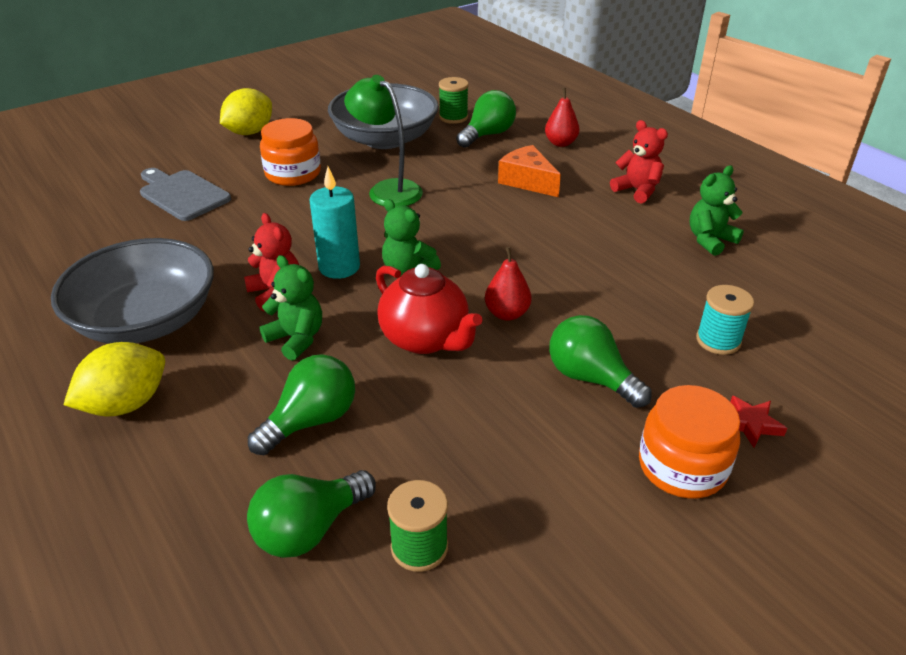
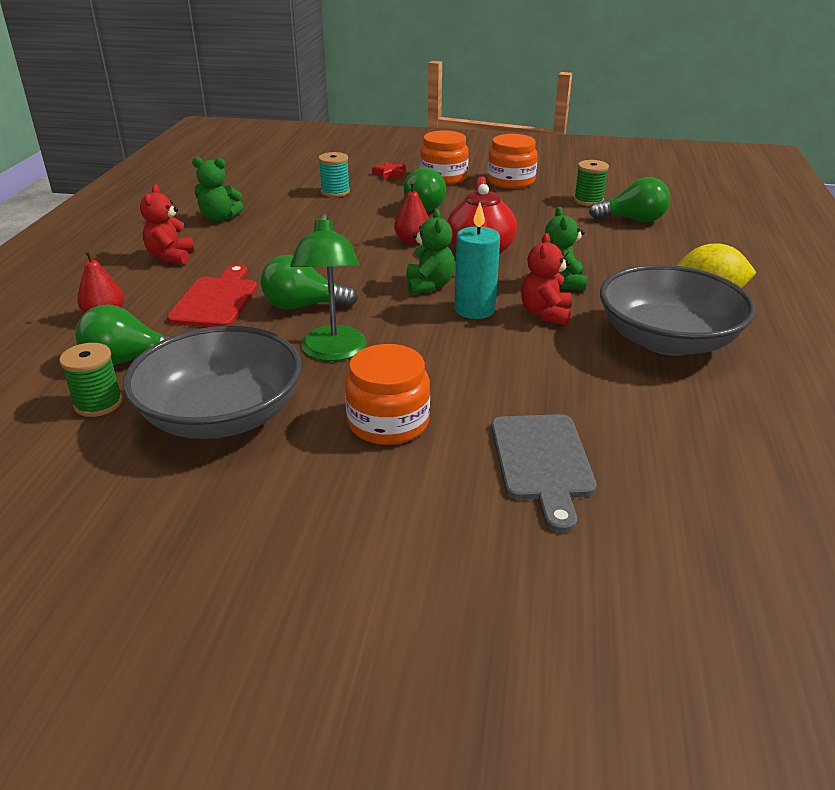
camera: 135 degrees left, 5 degrees down
yellow lemon [220,88,272,135] -> none
green light bulb [248,354,355,455] -> green light bulb moved to [261,255,358,310]
orange cheese [498,145,561,197] -> red cutting board [167,264,257,327]
none -> orange jar [488,134,538,189]

